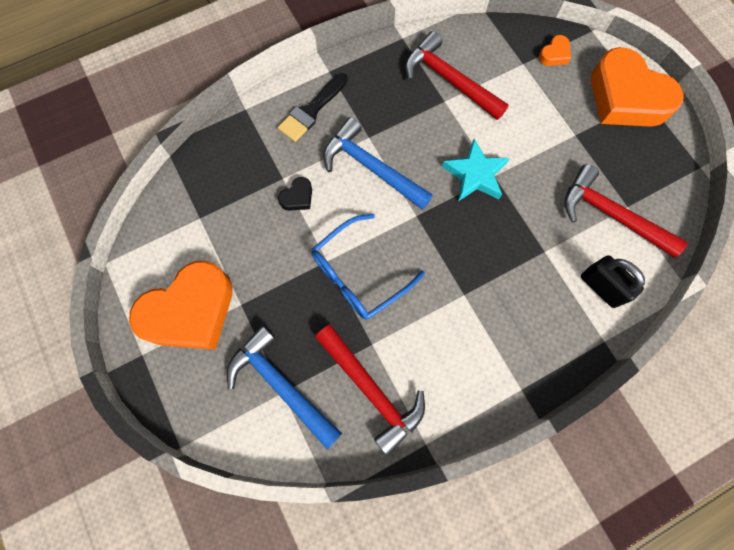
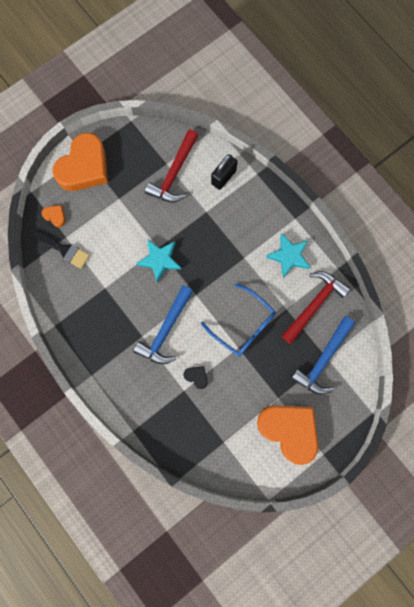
camera: 100 degrees left, 5 degrees up
black brush [278,73,348,142] -> black brush moved to [32,230,90,269]
red hammer [405,31,509,120] -> none
none -> turquoise star [266,234,310,278]

